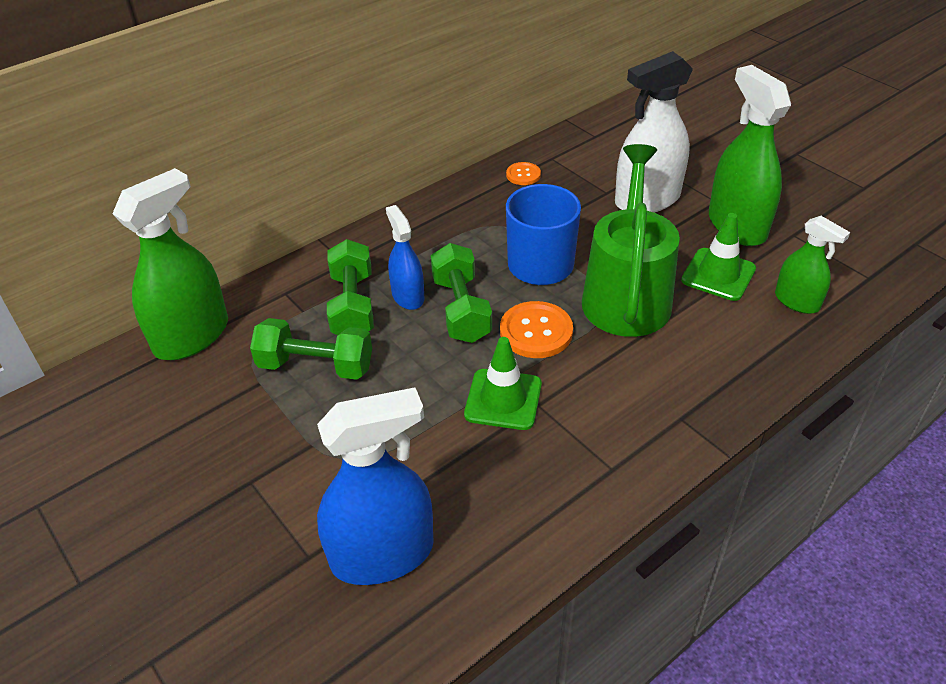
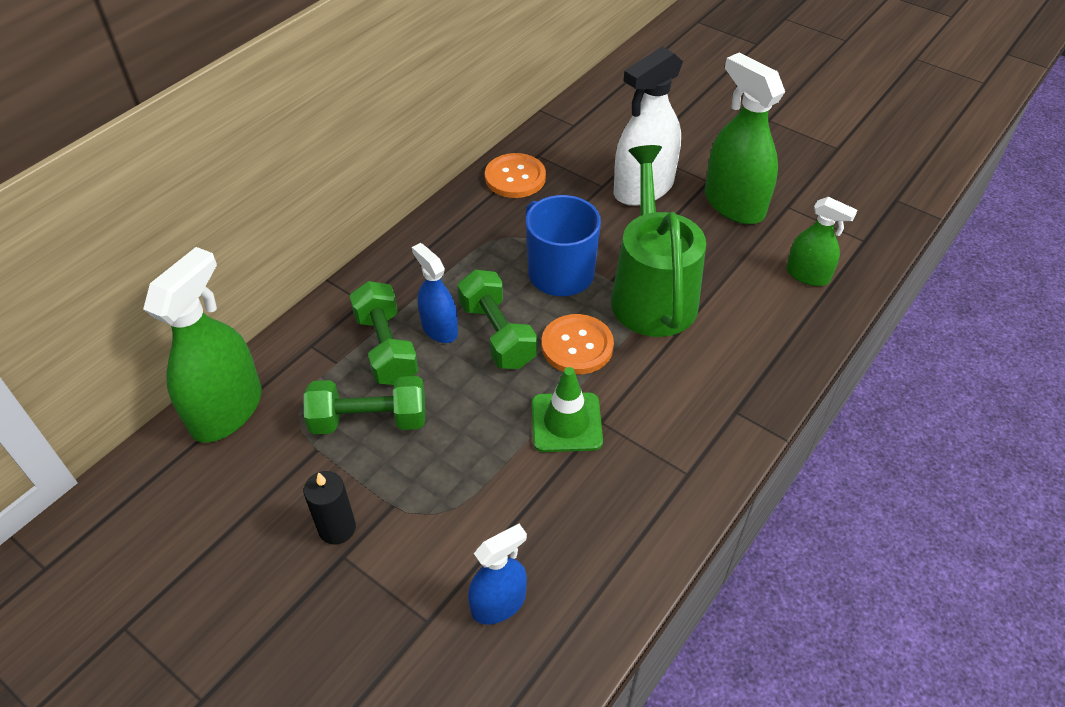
camera: 15 degrees left, 5 degrees up
blue spray bottle [317,387,434,585] -> blue spray bottle [468,524,527,624], size x0.58
orange button [506,162,541,185] -> orange button [485,153,546,198], size x1.73
green traffic cone [681,213,756,301] -> none
none -> black candle [304,471,356,545]

